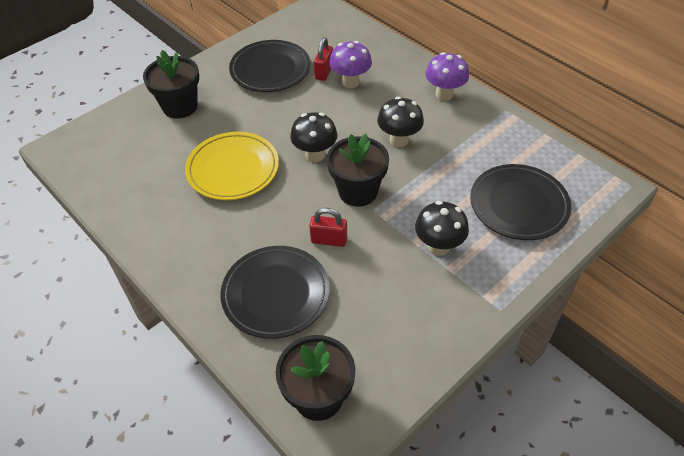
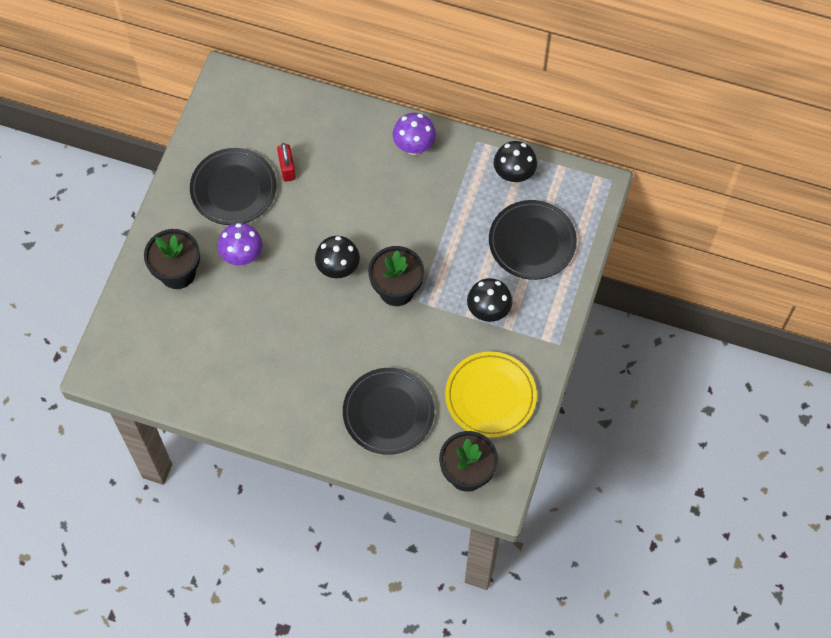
camera: 30 degrees left, 15 degrees up
yellow plate [185,132,279,200] -> yellow plate moved to [445,352,537,438]
red padlock [309,208,347,247] -> none
purple mushroom [329,41,372,88] -> purple mushroom moved to [218,223,262,265]
black mushroom [377,97,424,147] -> black mushroom moved to [494,141,537,183]

